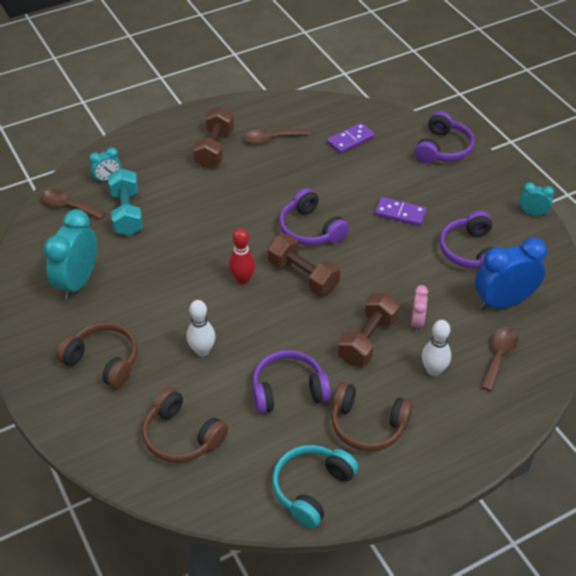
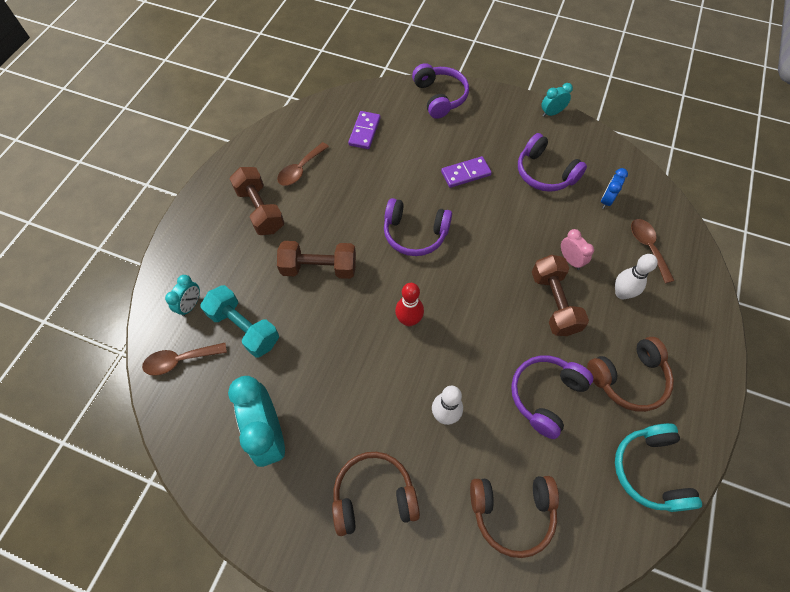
camera: 40 degrees left, 15 degrees up
brown dumbbell [268,234,340,296] -> brown dumbbell moved to [277,241,356,279]
blue clock [475,237,547,310] -> blue clock [601,168,628,209], size x0.50

